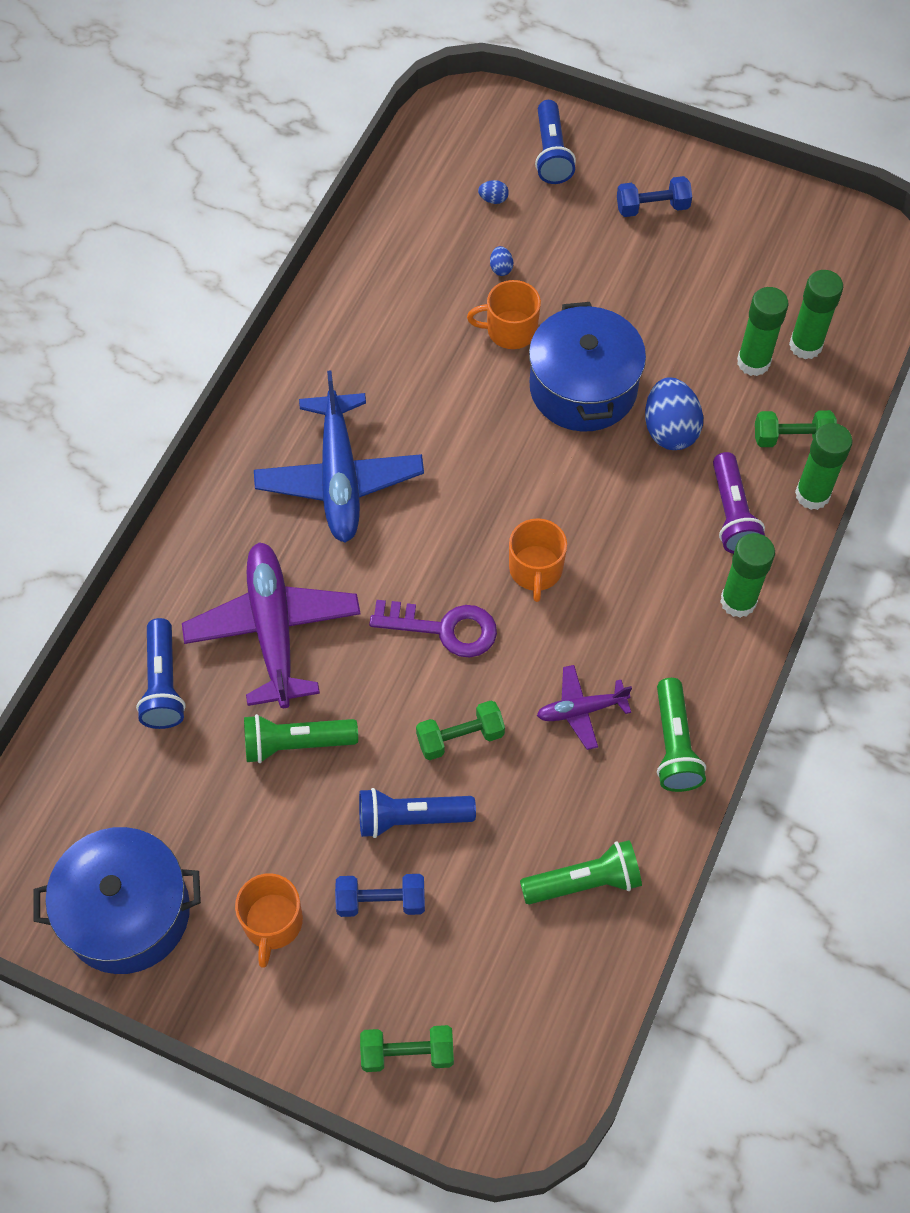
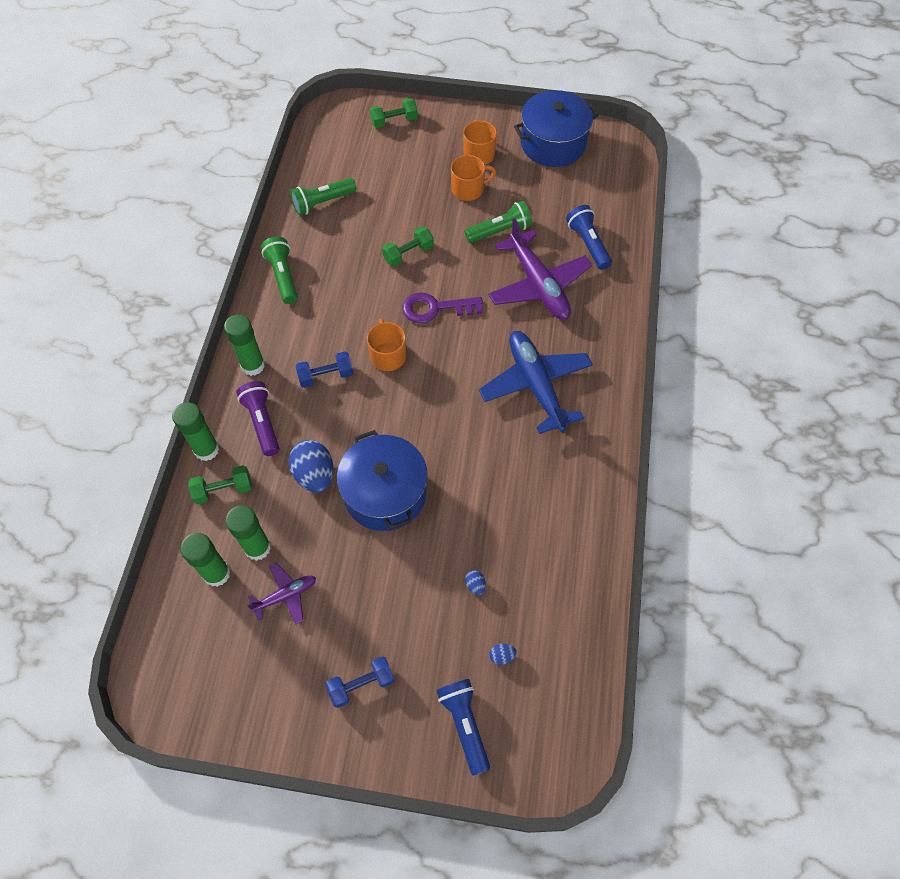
camera: 165 degrees right, 0 degrees up
blue dumbbell [335,874,425,917] -> blue dumbbell moved to [296,352,353,388]
blue flashlight [359,788,476,838] -> none
orange mug [467,280,541,349] -> orange mug moved to [451,155,496,201]
purple plane [537,665,632,750] -> purple plane moved to [247,563,316,625]

